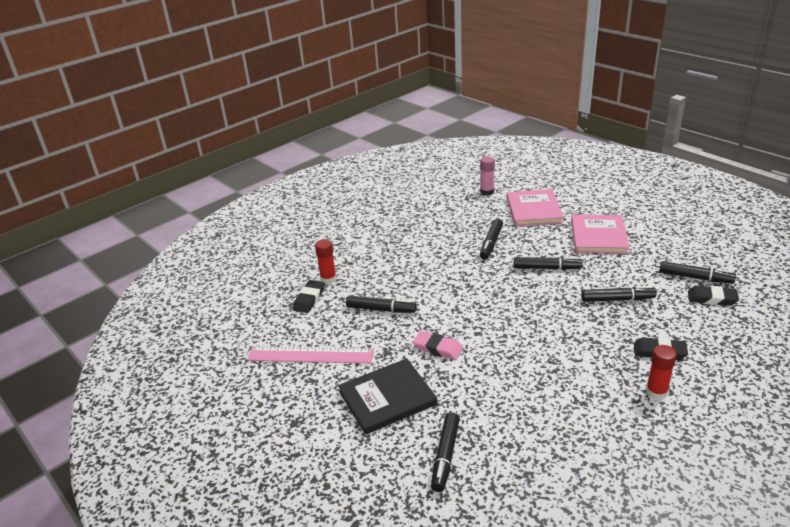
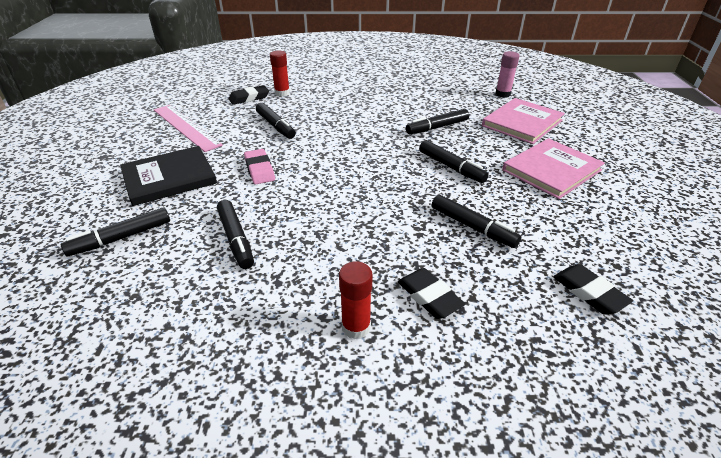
camera: 40 degrees right, 5 degrees up
black book [338,358,437,435] -> black book turned 45 degrees counterclockwise [120,146,217,206]
black marker [660,261,736,284] -> black marker moved to [217,200,254,269]

